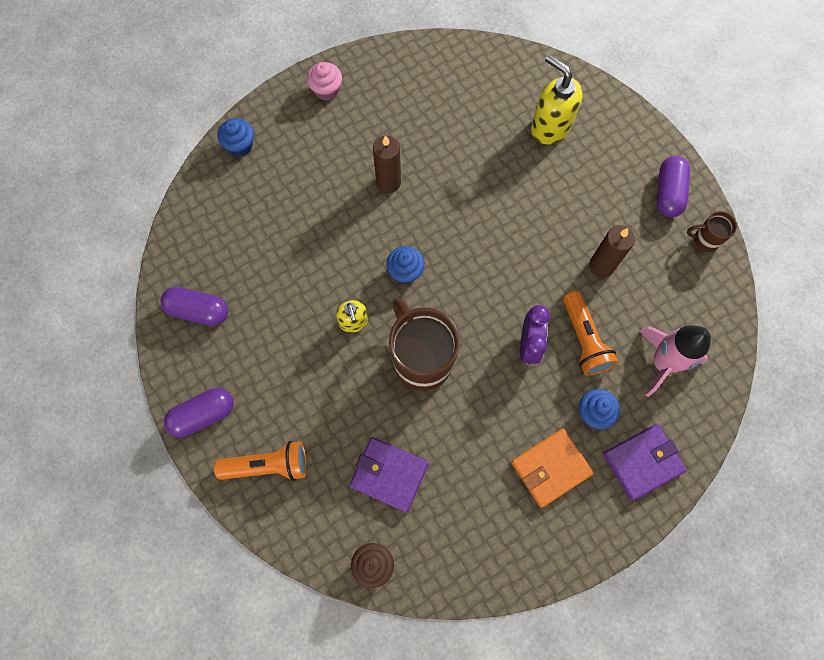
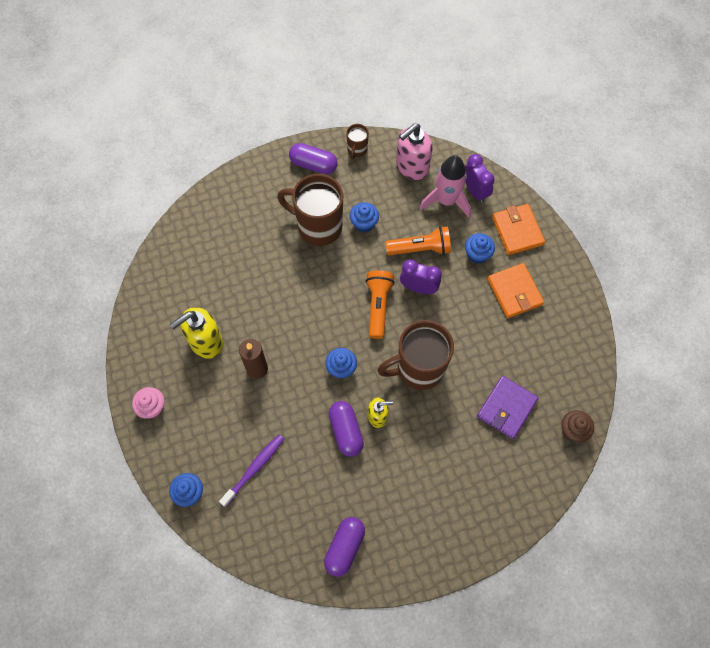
camera: 80 degrees left, 5 degrees down
purple capsule [164,388,233,438] -> purple capsule moved to [328,401,364,457]
orange flashlight [214,441,307,481] -> orange flashlight moved to [365,270,395,339]
yellow soap dispenser [531,54,583,144] -> yellow soap dispenser moved to [170,307,223,359]
brown candle [589,225,635,277] -> blue cupcake [350,202,379,233]
purple wallet [603,424,687,501] -> orange wallet [492,204,545,255]
none -> purple toothbrush [219,434,284,507]
none -> brown mug [277,174,343,246]
none -> pink soap dispenser [396,123,433,180]
none -> purple clock [465,154,495,203]

